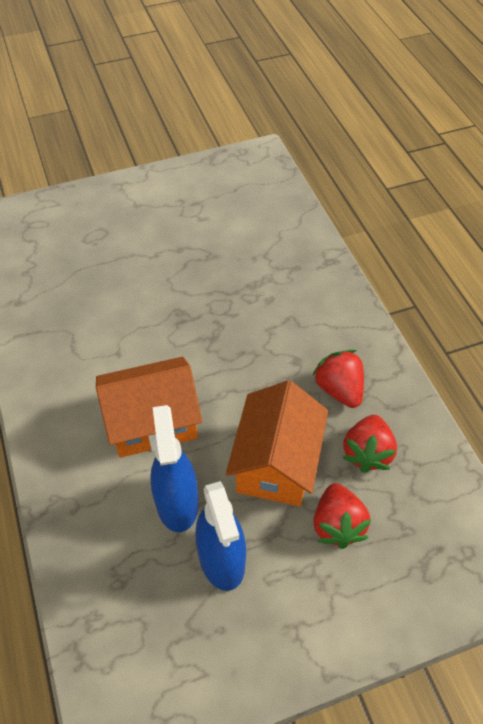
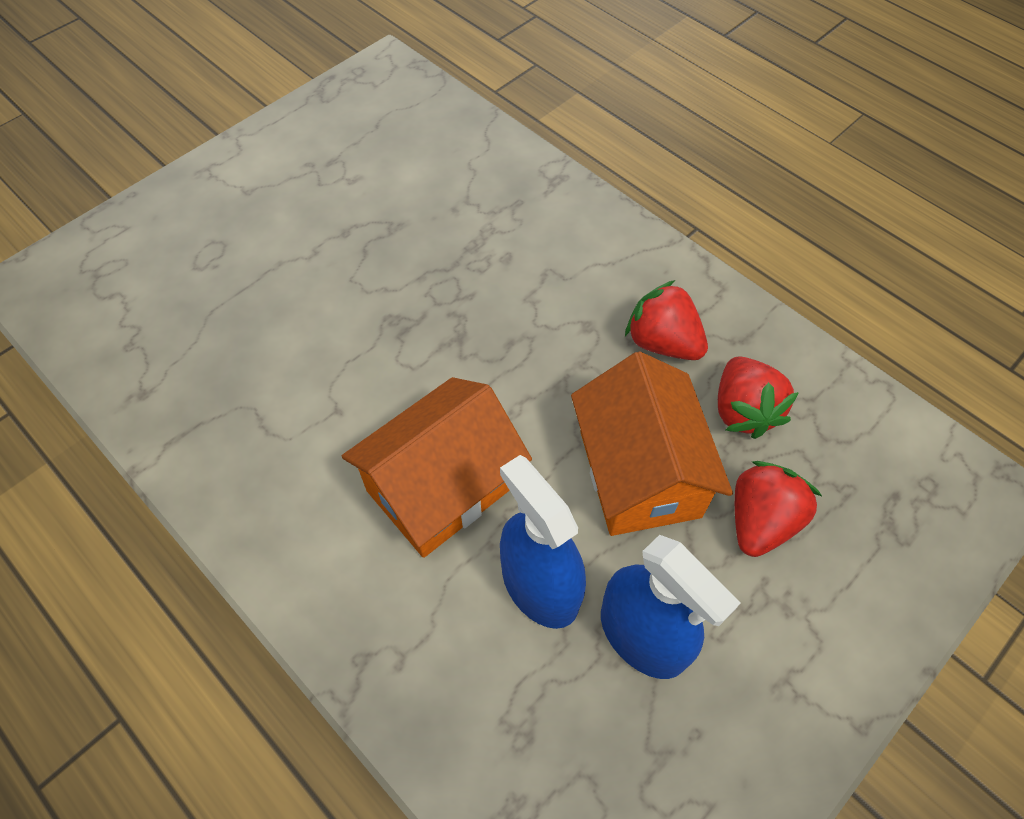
camera: 25 degrees left, 5 degrees up
red strawberry [313,483,371,549] -> red strawberry turned 120 degrees counterclockwise [735,461,823,557]

